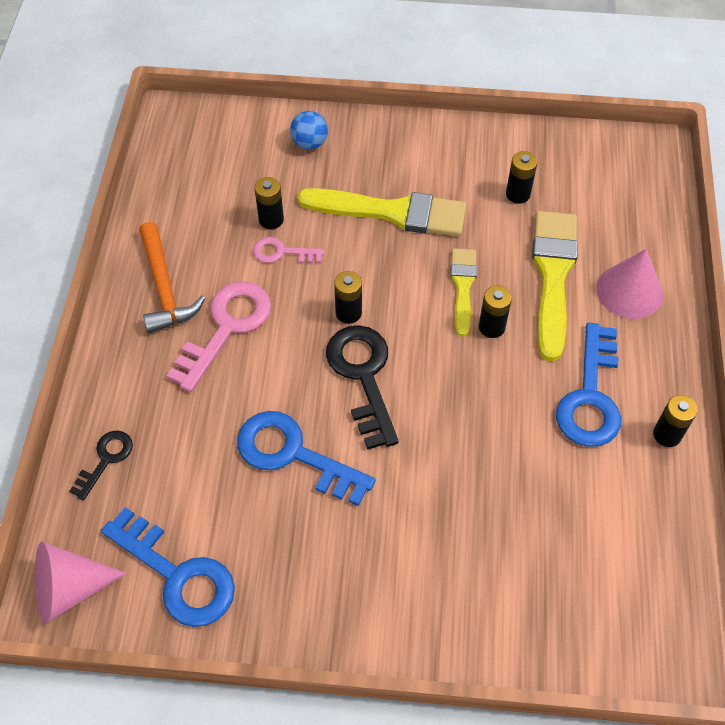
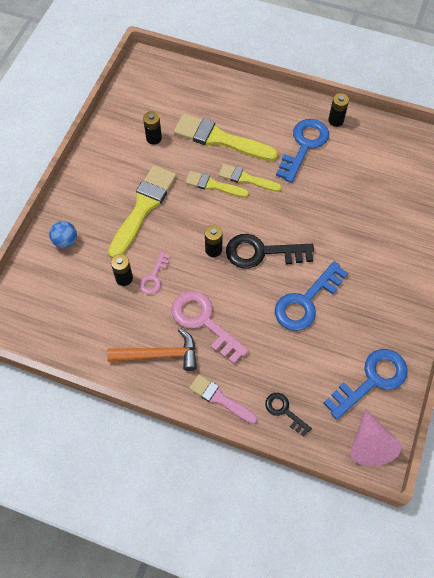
camera: 75 degrees left, 5 degrees up
black battery [479,286,512,338] -> yellow brush [218,164,282,192]
blue key [556,322,621,447] -> blue key turned 90 degrees counterclockwise [276,119,329,183]
pink cone [596,249,663,319] -> none
none -> pink brush [189,374,257,424]

